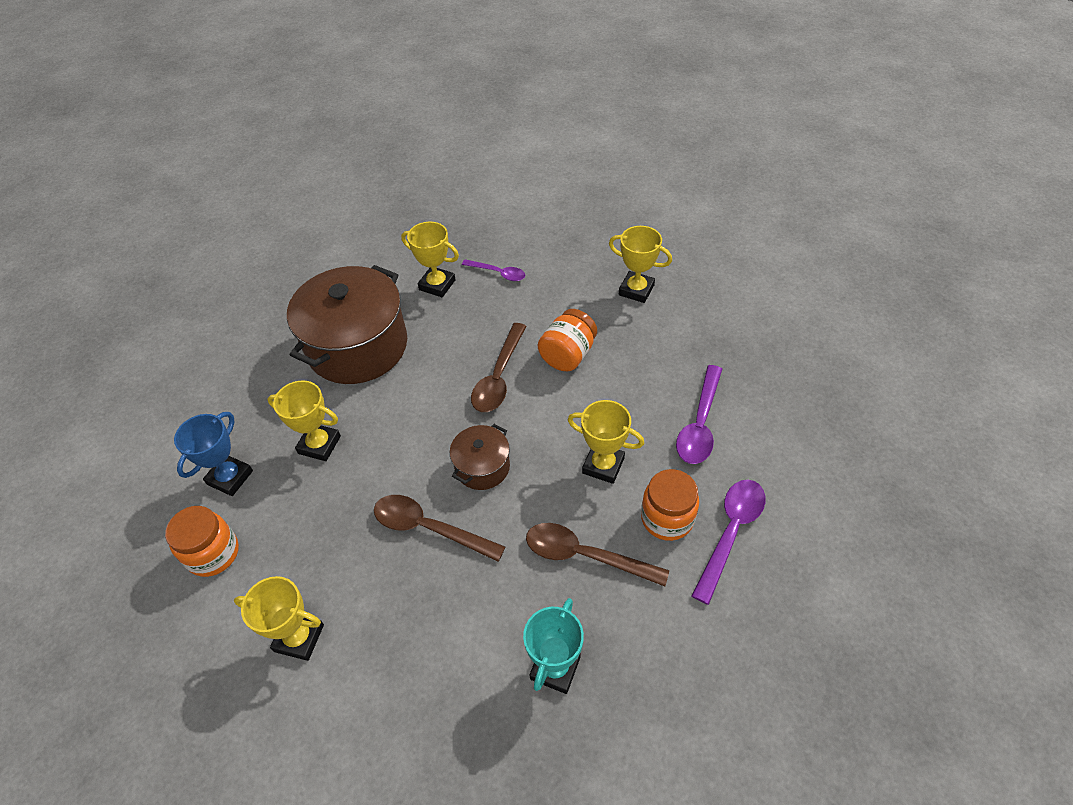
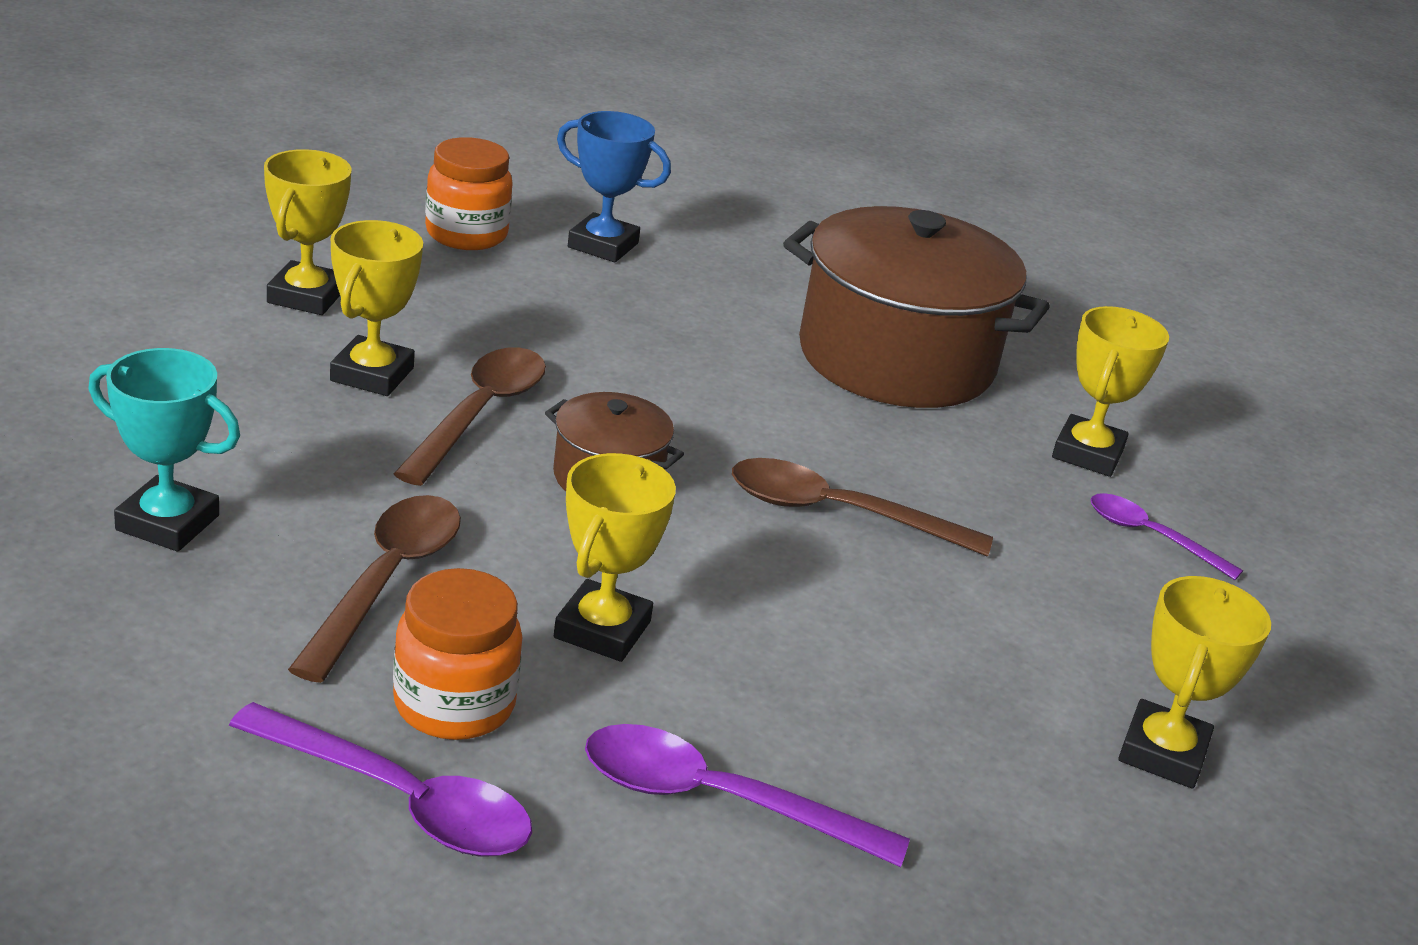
camera: 80 degrees right, 20 degrees down
yellow trophy [268,381,341,461] -> yellow trophy moved to [330,220,423,396]
purple spoon [462,259,525,281] -> purple spoon turned 105 degrees clockwise [1090,493,1243,580]
orange jar [538,309,597,371] -> none

